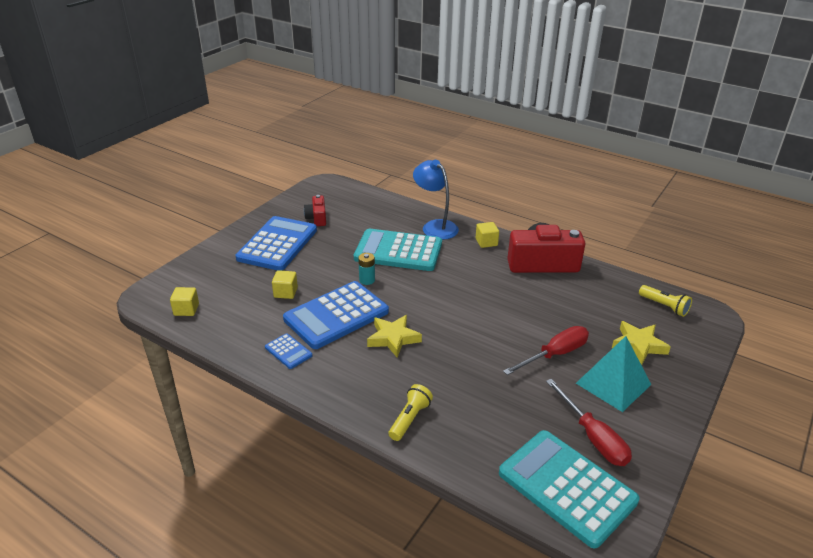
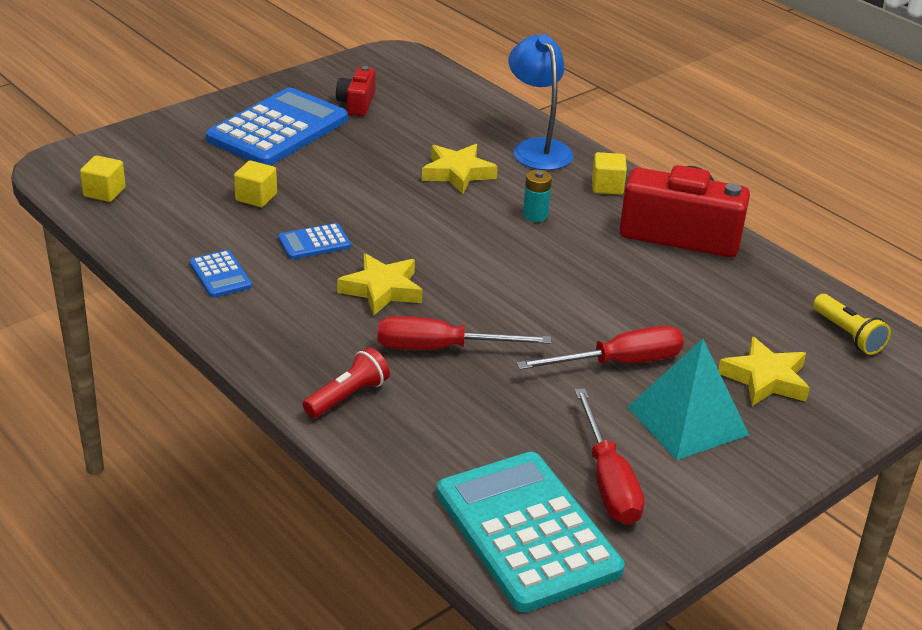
camera: 15 degrees right, 0 degrees up
blue calculator [283,281,389,349] -> blue calculator [278,223,351,259], size x0.45
turquoise calculator [354,229,442,271] -> yellow star [422,144,498,194]
turquoise battery [358,253,375,285] -> turquoise battery moved to [523,170,552,222]
yellow flashlight [389,384,433,441] -> red flashlight [303,347,390,418]
none -> red screwdriver [378,316,551,350]

